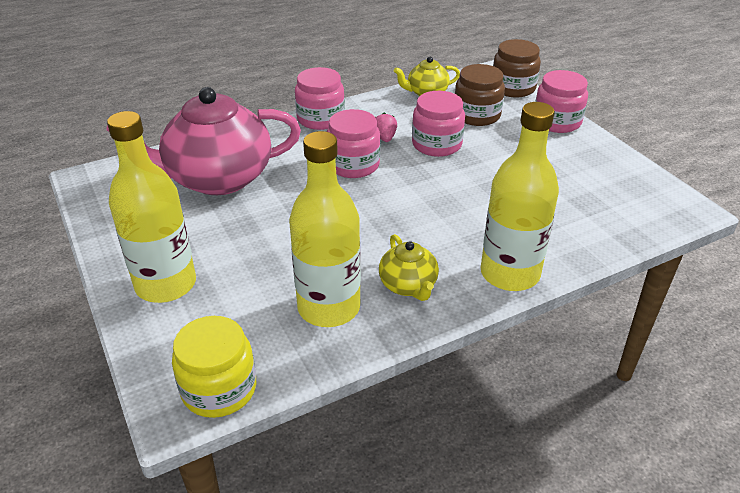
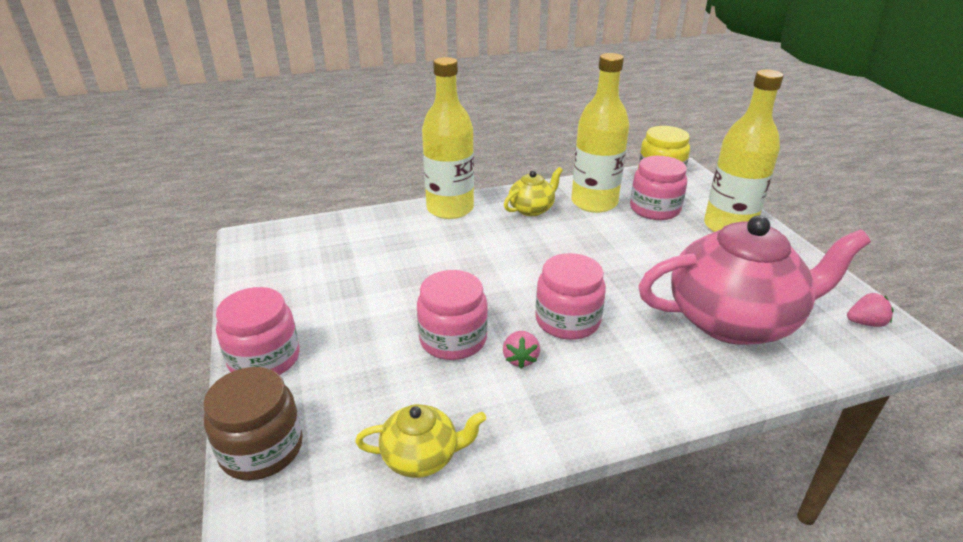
camera: 170 degrees left, 5 degrees down
pink jar [295,67,345,130] -> pink jar moved to [630,156,687,220]
yellow teapot [379,234,439,301] -> yellow teapot turned 60 degrees clockwise [504,167,563,216]
brown jar [455,64,505,126] -> none
none -> pink strawberry [847,293,894,327]

